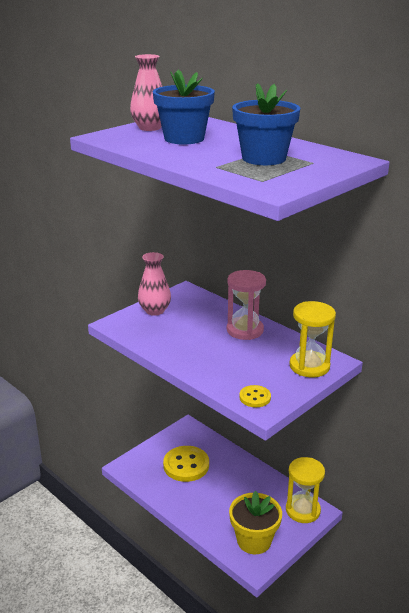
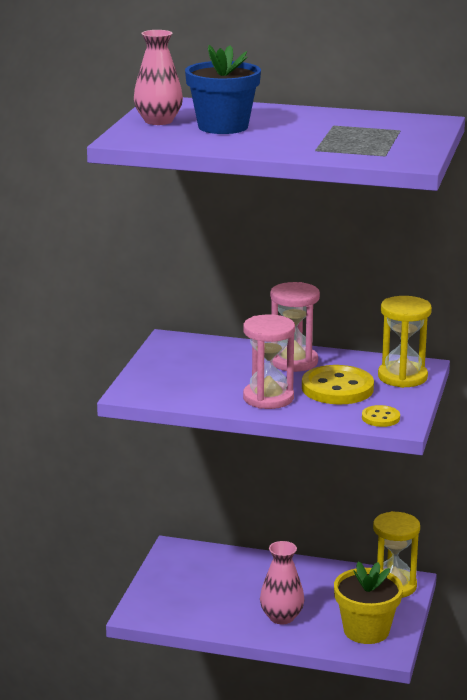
camera: 30 degrees left, 5 degrees down
pink vase [138,252,171,316] -> pink vase moved to [260,541,304,624]
yellow button [163,446,209,482] -> yellow button moved to [302,365,374,405]
blue flower pot [232,83,300,165] -> none
none -> pink hourglass [243,314,295,409]

